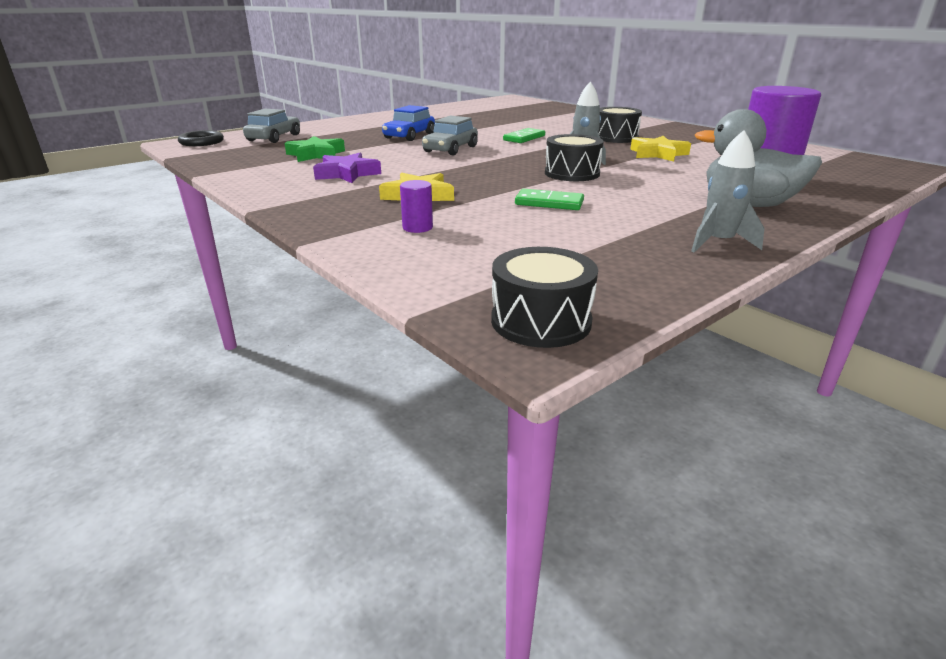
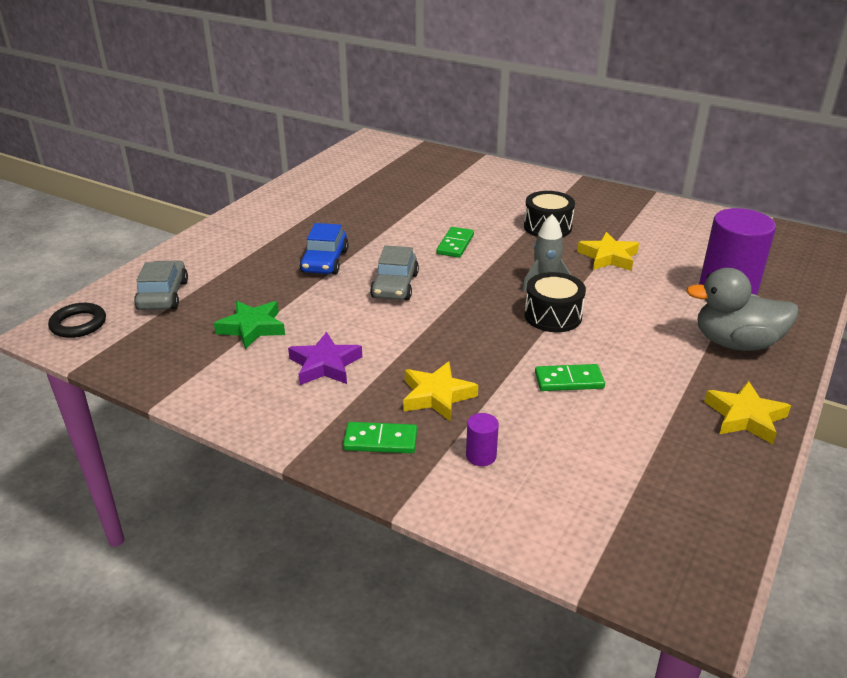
camera: 20 degrees left, 5 degrees up
black drum [491,247,598,348] -> none
grey rocket [691,130,765,252] -> yellow star [704,381,791,444]
none -> green domino [343,422,417,453]

